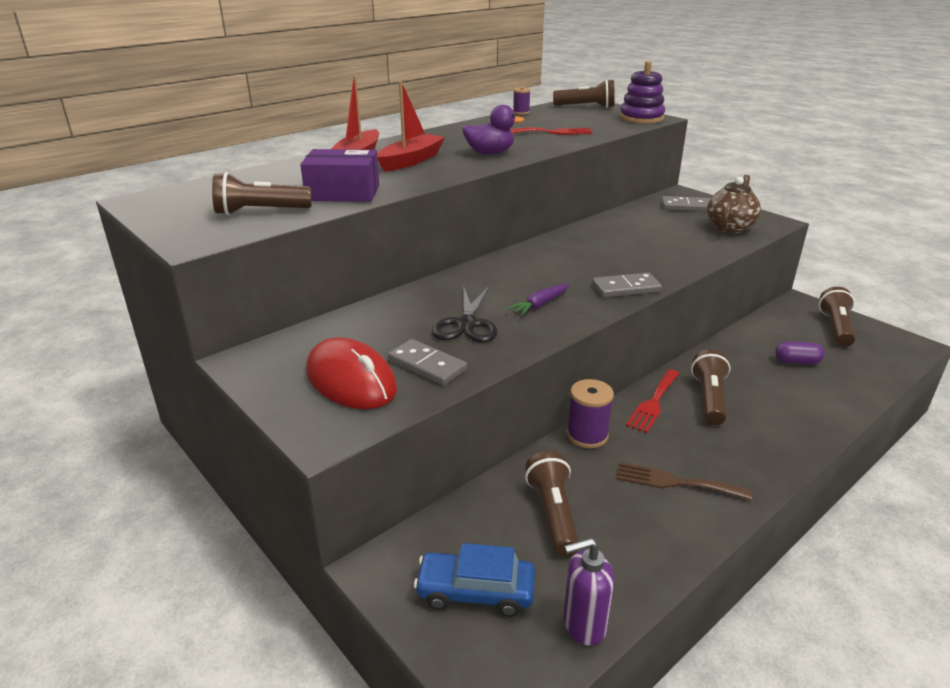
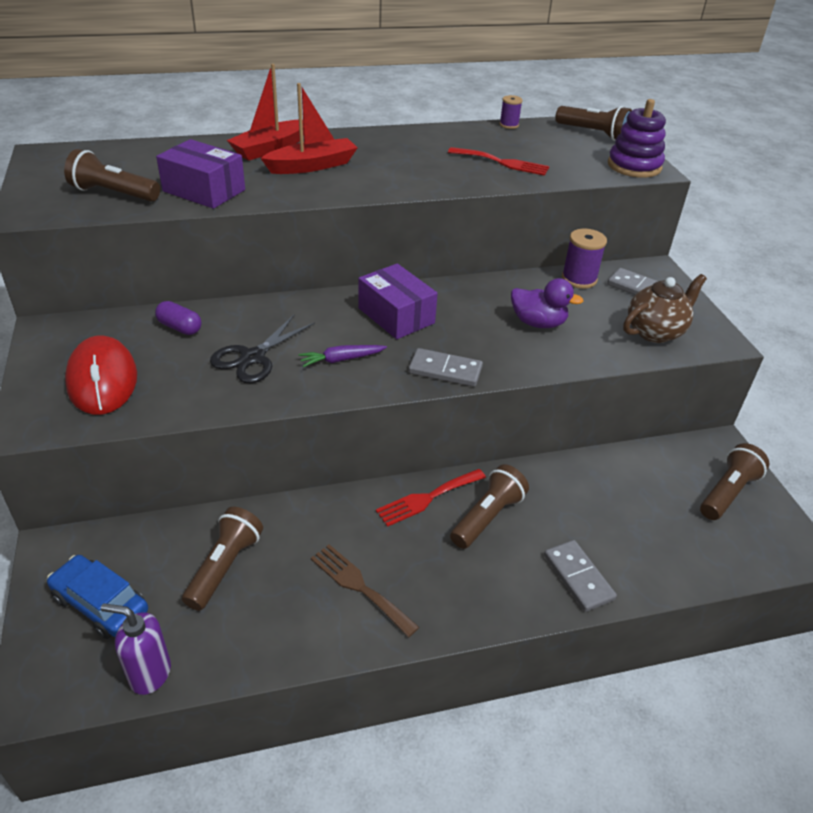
camera: 25 degrees right, 10 degrees up
grey domino [388,339,467,385] -> grey domino moved to [544,540,617,612]
purple duck [462,105,524,154] -> purple duck moved to [511,278,583,328]
purple spool [567,379,614,448] -> purple spool moved to [562,229,607,289]
purple capsule [775,342,825,364] -> purple capsule moved to [155,301,201,335]
none -> purple box [358,264,438,339]

